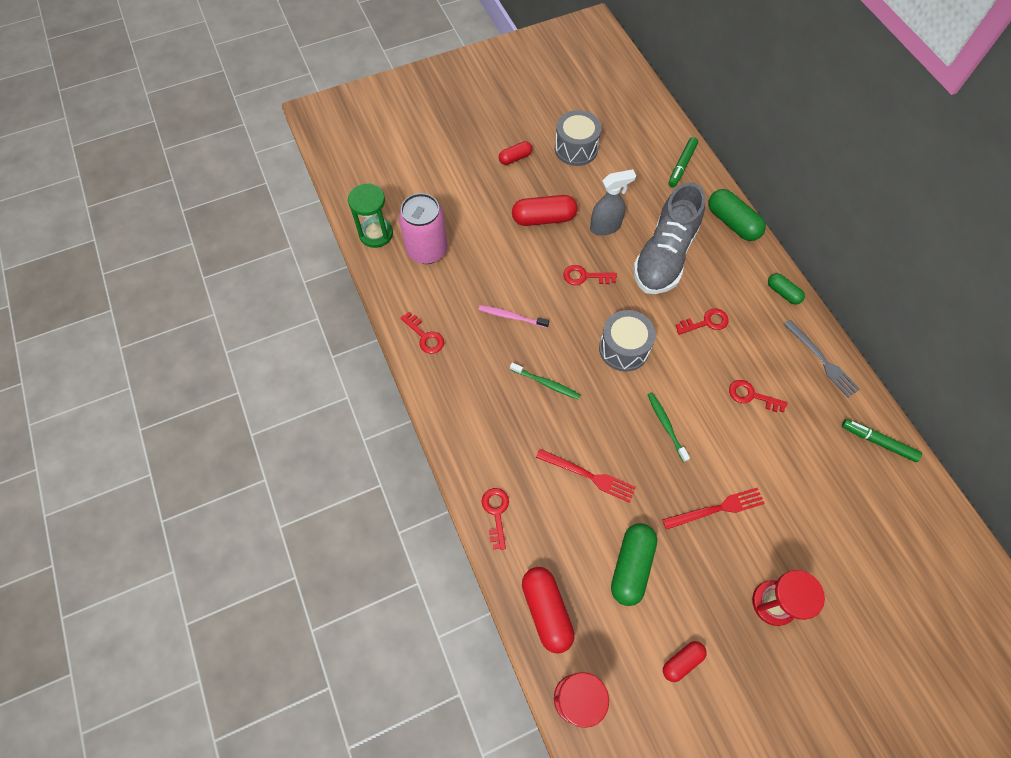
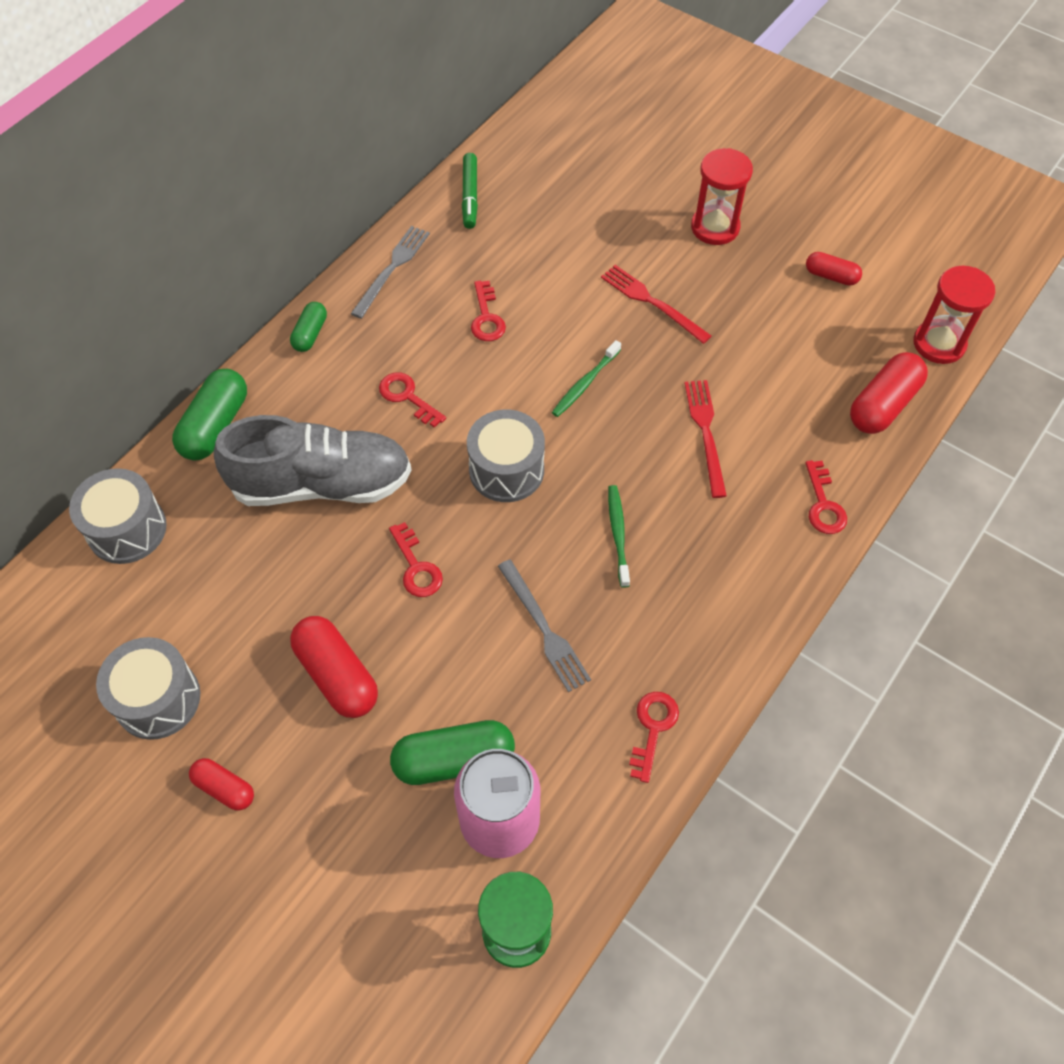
camera: 120 degrees left, 5 degrees down
pink toothbrush [478,305,549,328] -> grey fork [498,559,591,692]
red key [482,488,509,550] -> red key turned 60 degrees counterclockwise [805,460,847,534]
grey spray bottle [590,169,636,236] -> none
green capsule [611,523,657,606] -> green capsule moved to [390,720,515,785]
green marker [668,137,698,187] -> grey drum [69,468,167,564]

